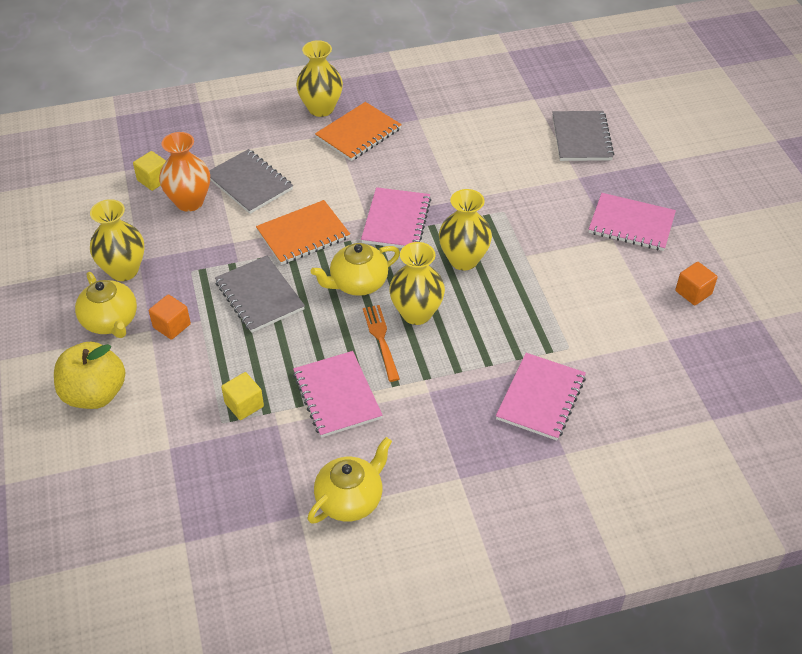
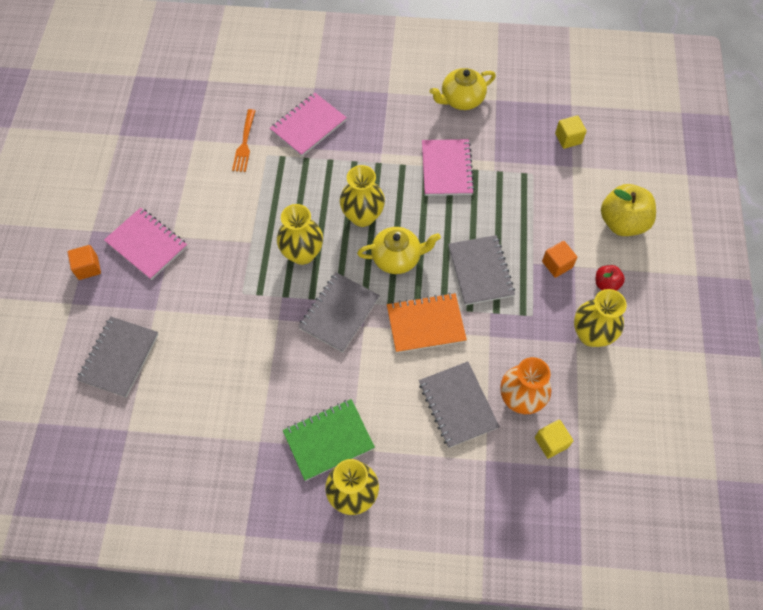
camera: 160 degrees left, 15 degrees up
yellow teapot [75,272,137,338] -> red apple [596,265,625,291]
yellow cube [221,372,264,420] -> yellow cube moved to [555,115,587,149]
orange notebook [315,102,402,161] -> green notebook [283,399,375,481]
pink notebook [361,187,431,248] -> grey notebook [298,272,380,352]
orange fork [363,305,400,382] -> orange fork moved to [232,109,256,172]
orange cube [675,262,718,305] -> orange cube moved to [68,245,101,280]

